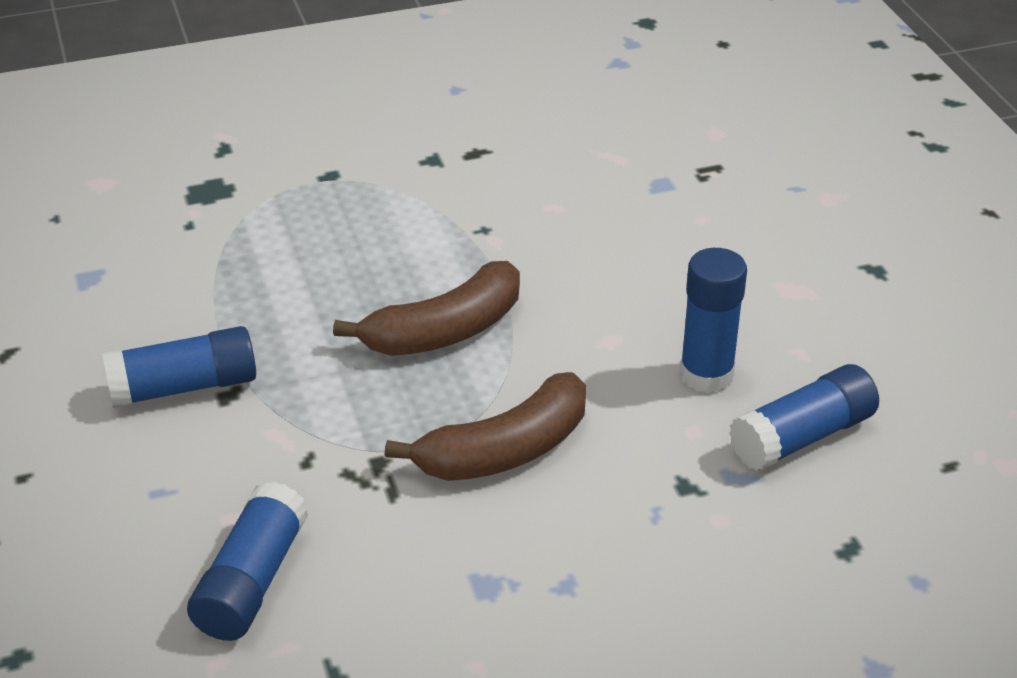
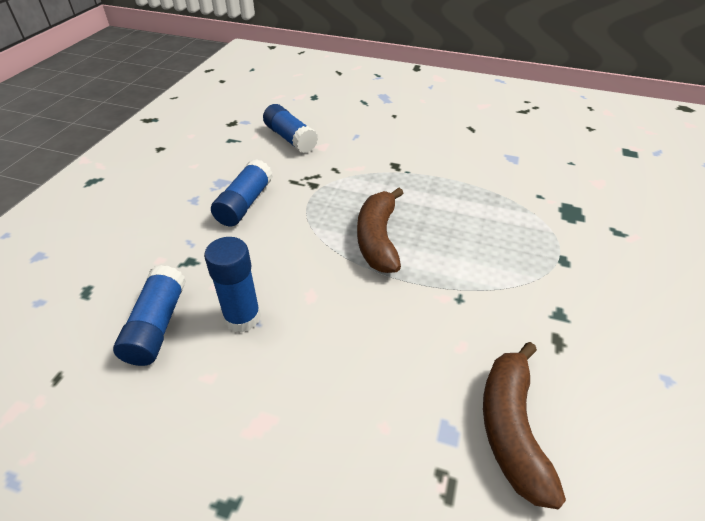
camera: 125 degrees right, 5 degrees up
blue glue stick [102,326,256,408] -> blue glue stick moved to [211,159,273,226]
brown banana [385,372,586,481] -> brown banana moved to [483,342,566,509]

